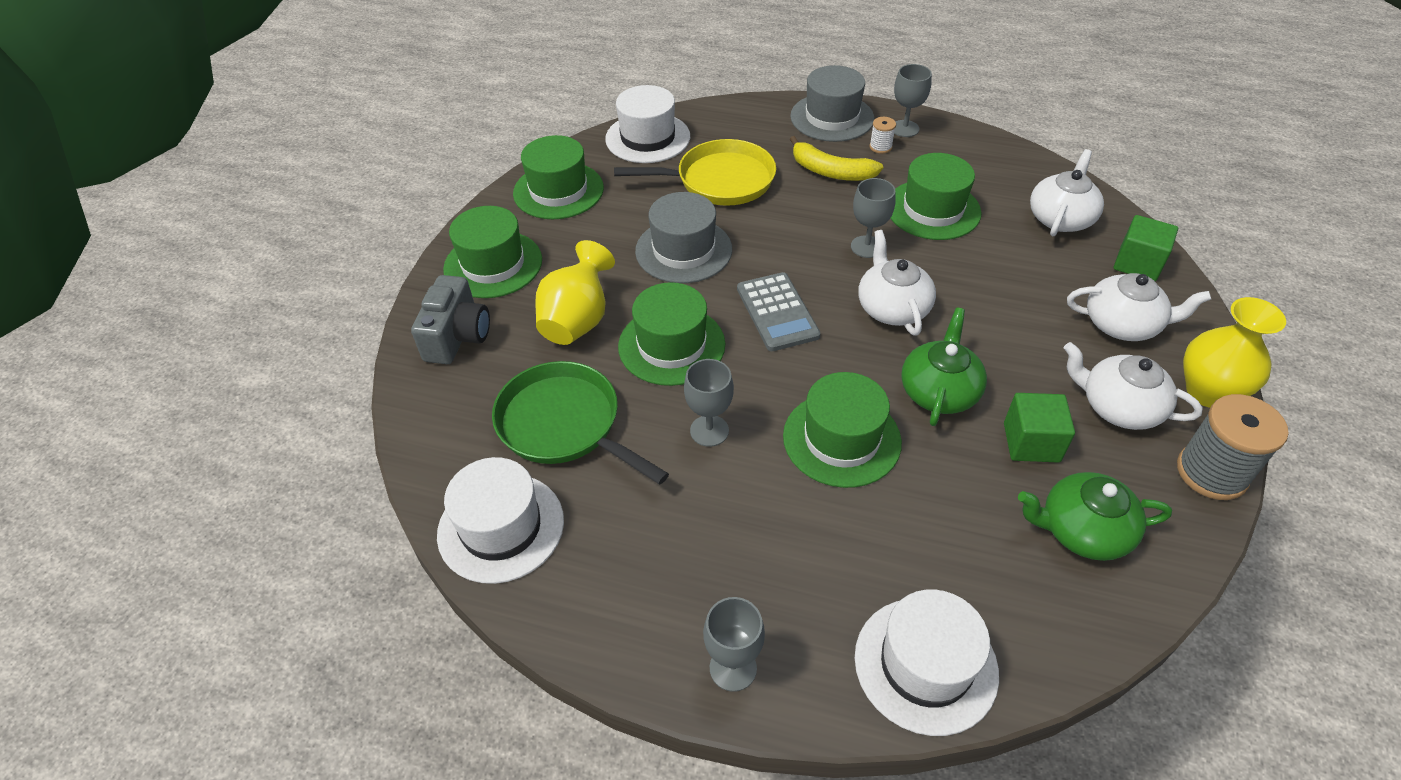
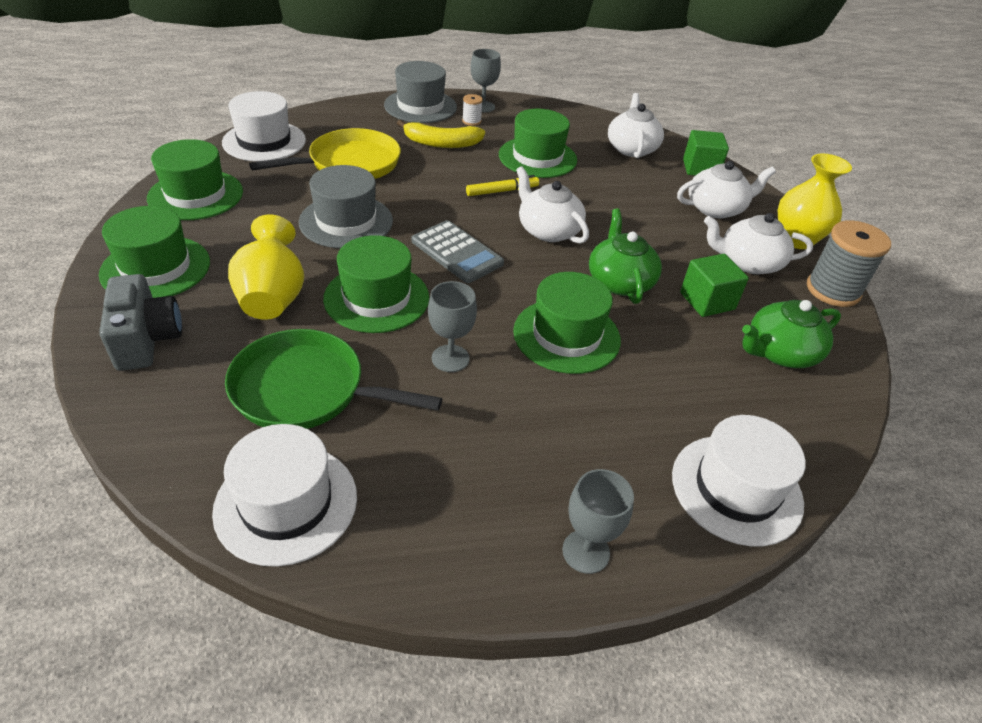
camera: 30 degrees left, 5 degrees down
grey goblet [851,178,896,258] -> yellow marker [466,175,539,196]

